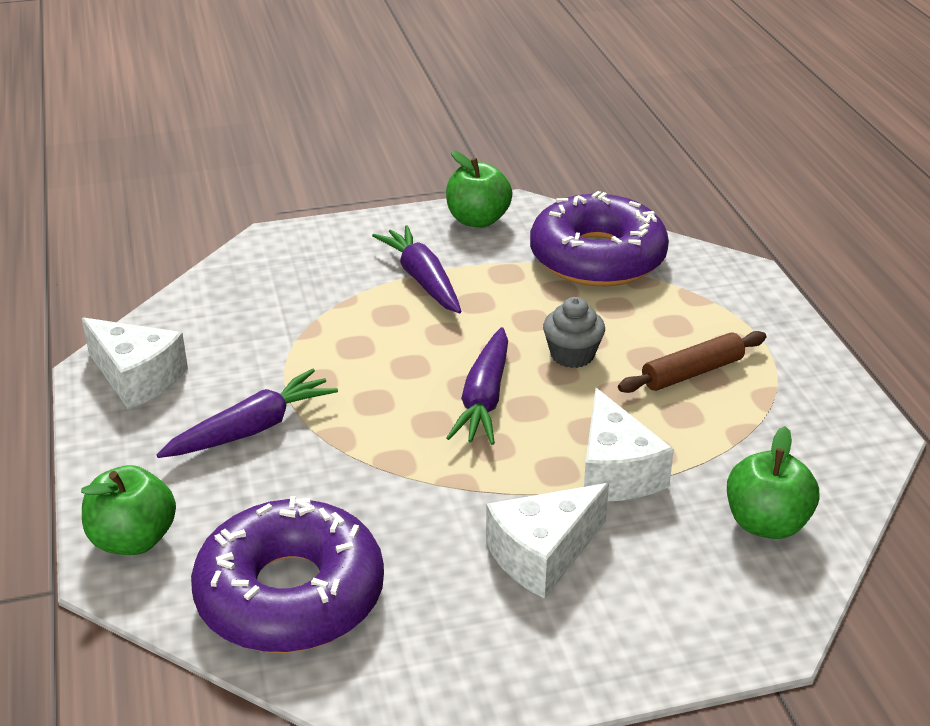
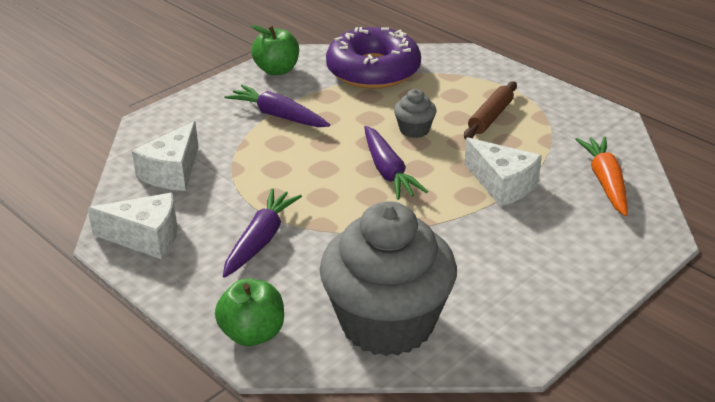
camera: 30 degrees left, 0 degrees up
purple donut [191,496,384,653] -> grey cupcake [319,201,457,356]
white cheese [486,483,609,599] -> white cheese moved to [132,121,199,191]
green apple [727,426,819,539] -> orange carrot [575,137,628,216]

